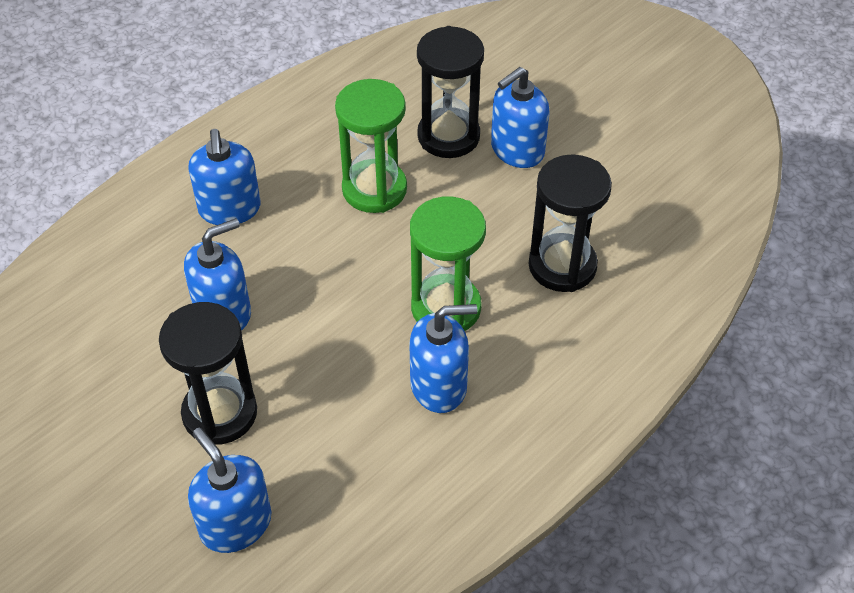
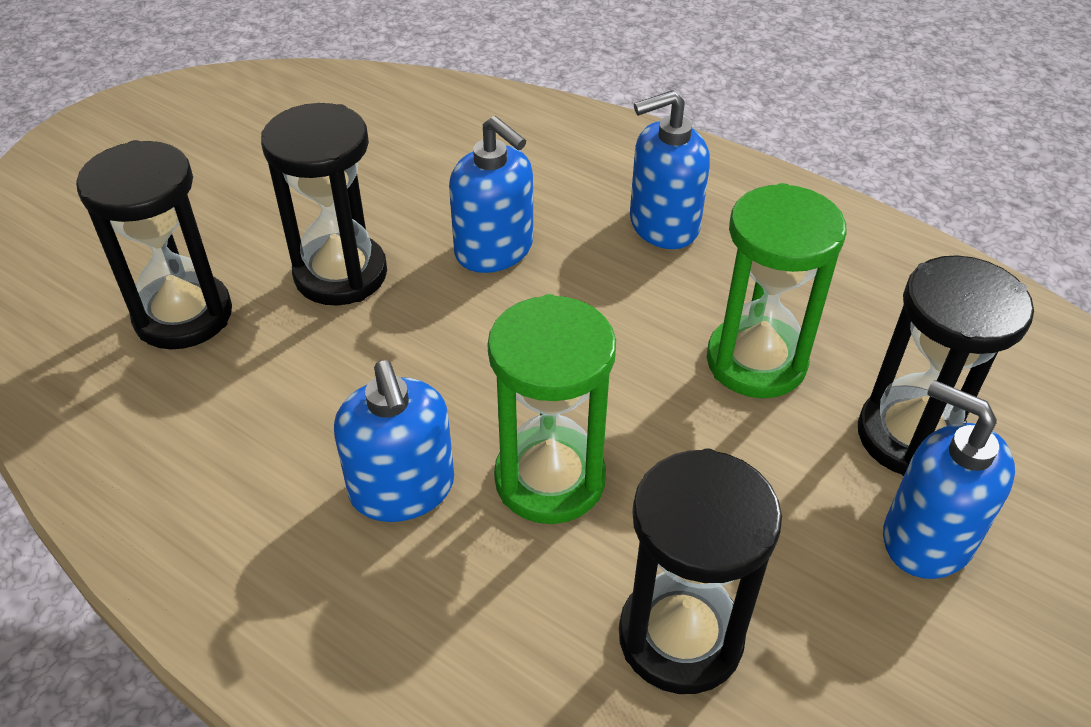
camera: 80 degrees right, 5 degrees down
blue soap dispenser [188,428,272,553] -> black hourglass [76,140,232,349]

